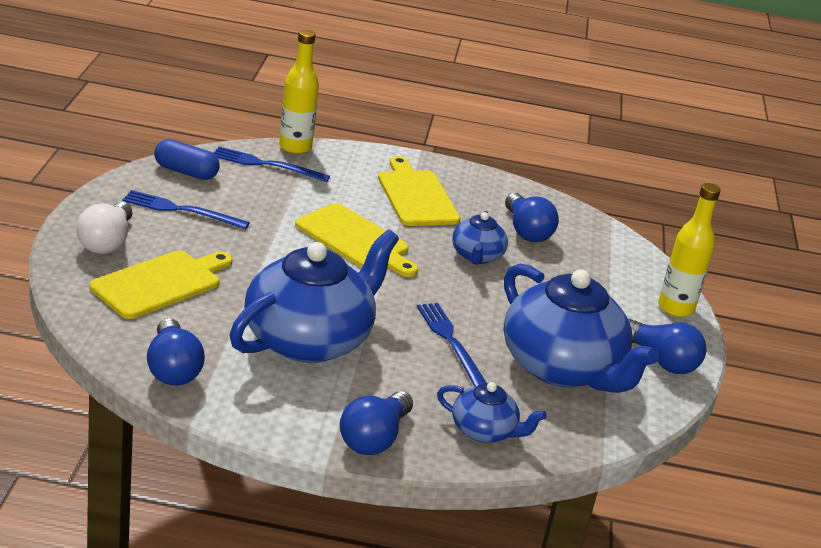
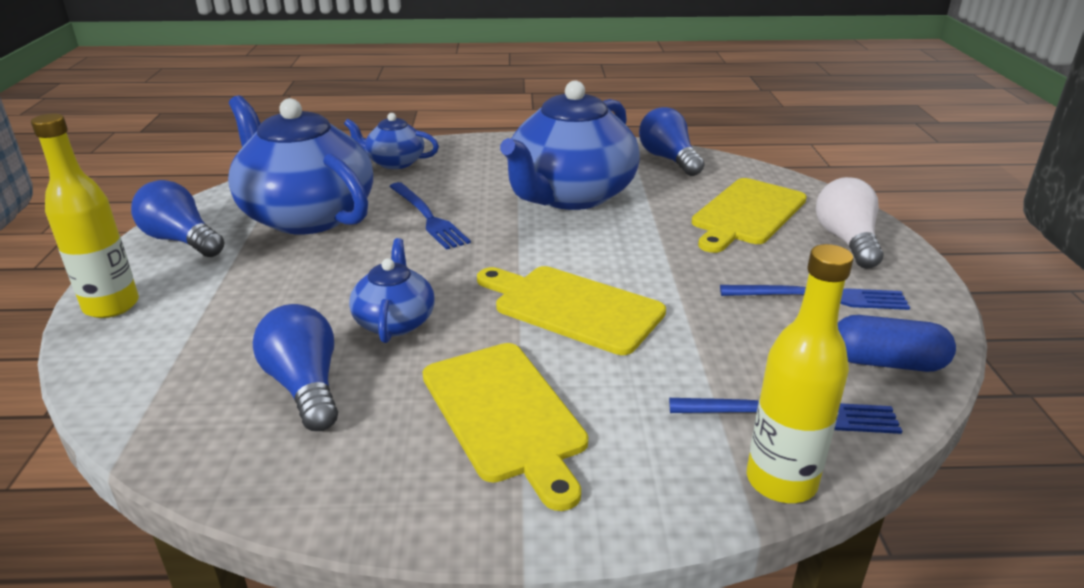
camera: 175 degrees right, 0 degrees up
blue light bulb [340,391,413,455] -> none

